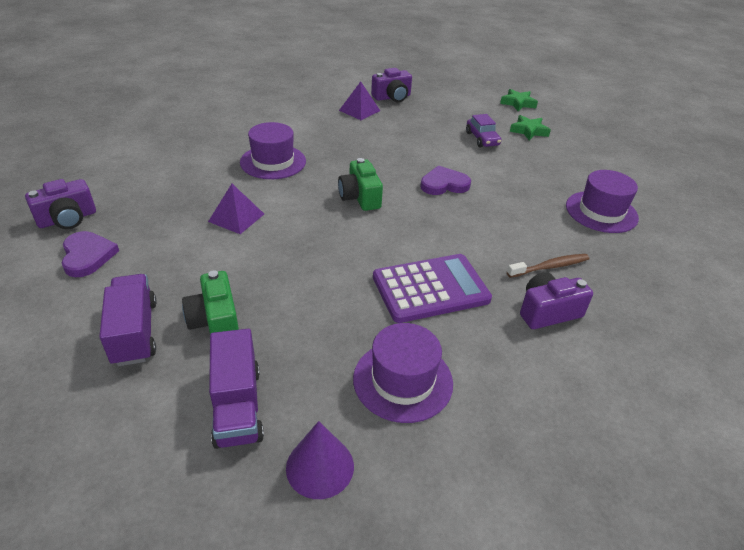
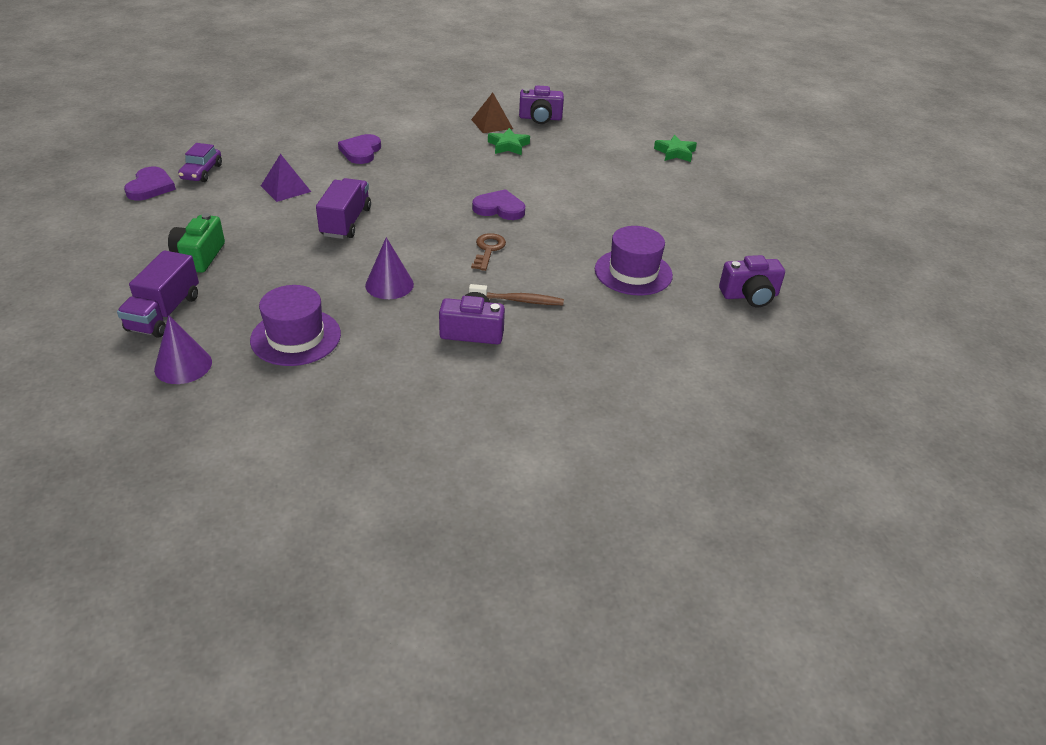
camera: 25 degrees right, 0 degrees up
purple camera [25,179,96,229] -> purple camera moved to [719,255,785,308]
purple truck [99,274,157,366] -> purple truck moved to [316,178,371,239]
purple hat [240,122,306,179] -> purple heart [338,134,381,164]
green camera [338,158,383,211] -> none
purple pyramid [339,81,380,120] -> brown pyramid [471,93,513,133]
purple calculator [373,254,492,323] -> purple cone [365,237,414,299]
purple car [466,114,501,147] -> purple car moved to [178,143,222,182]
green star [510,115,551,141] -> green star moved to [488,128,530,155]
none -> brown key [471,233,506,271]

